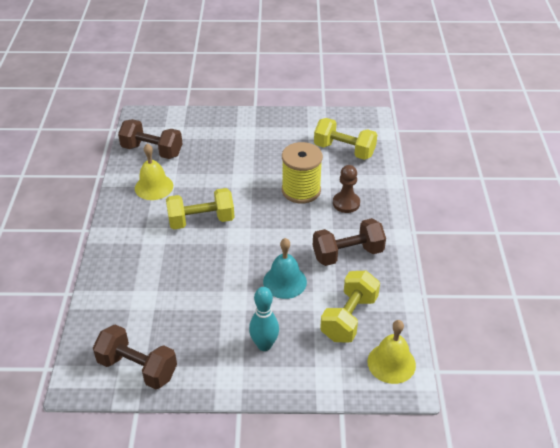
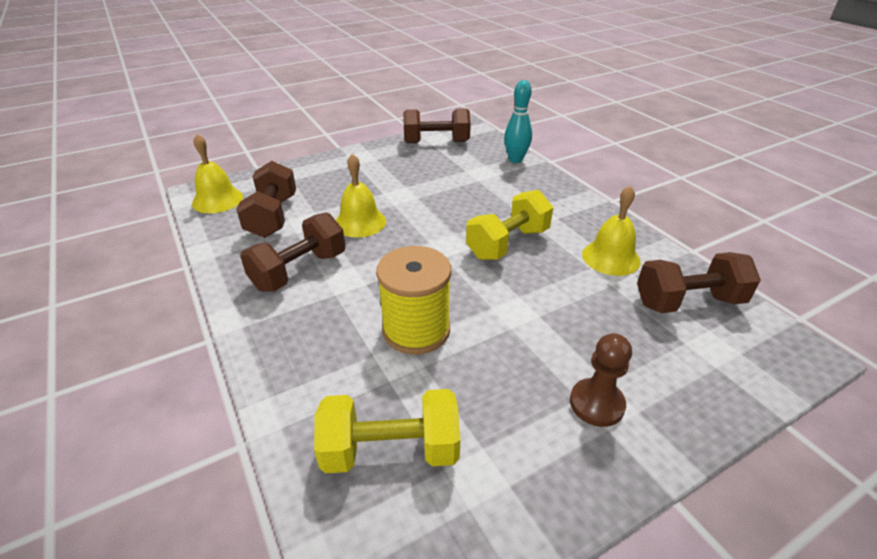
camera: 150 degrees right, 5 degrees down
turquoise bowling pin [249,287,279,351] -> turquoise bowling pin moved to [504,80,532,163]
turquoise bell [263,238,307,299] -> yellow bell [336,154,386,238]
yellow dumbbell [320,271,380,343] -> brown dumbbell [236,161,296,238]
brown pawn [333,165,360,213] -> brown pawn moved to [570,333,632,427]

